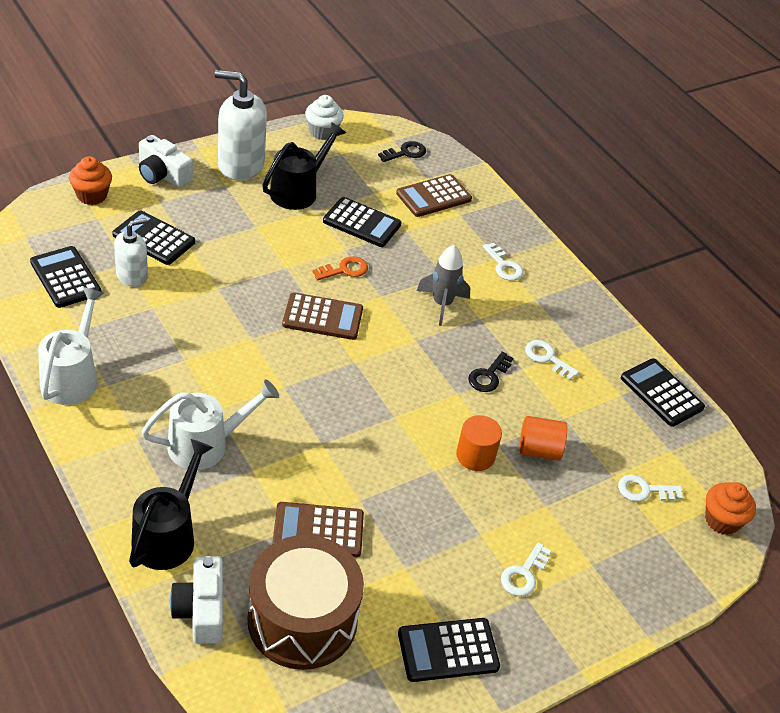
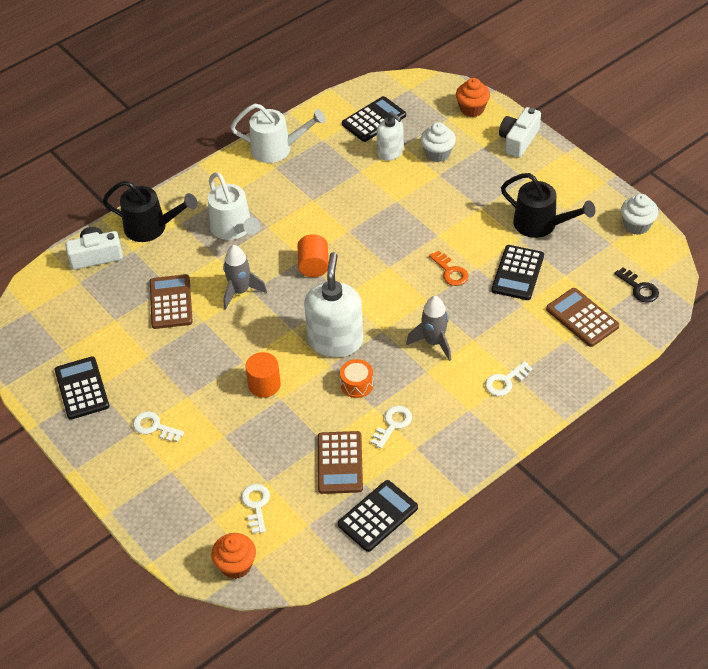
camera: 90 degrees right, 5 degrees up
black calculator [112,210,195,265] -> white cupcake [420,122,456,162]
white soap dispenser [215,70,267,181] -> white soap dispenser moved to [304,252,363,357]
brown drum [247,535,364,670] -> none
brown calculator [282,292,363,340] -> brown calculator moved to [318,431,363,494]
black key [468,352,513,392] -> orange drum [340,359,373,398]
orange cylinder [520,416,567,461] -> orange cylinder moved to [298,234,329,277]
none -> grey rocket [223,245,267,310]

